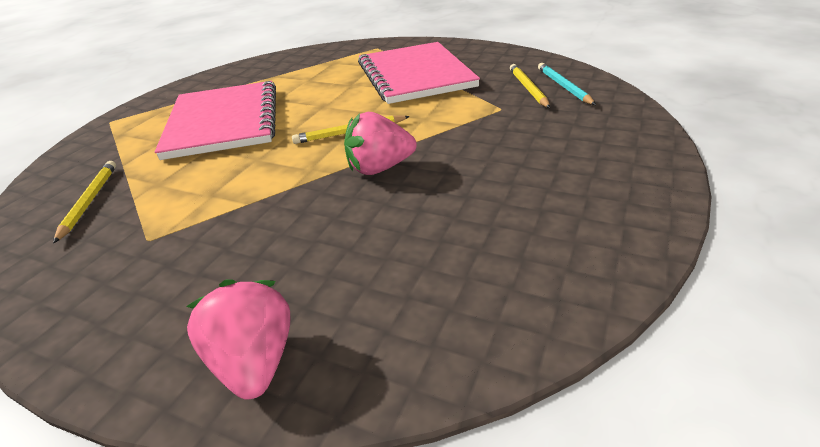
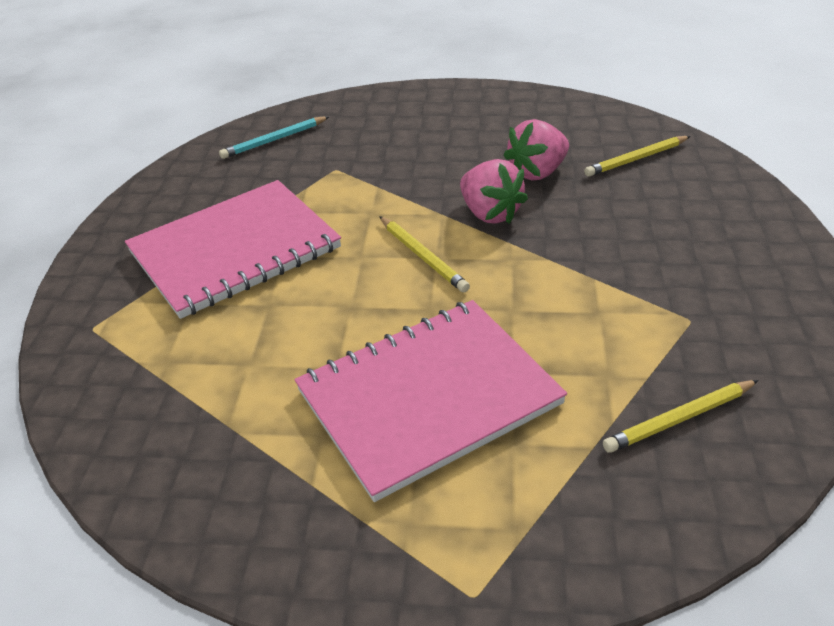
camera: 110 degrees left, 5 degrees up
pink strawberry [186,279,290,399] -> pink strawberry moved to [503,119,569,180]
yellow pencil [510,64,550,108] -> yellow pencil moved to [584,136,691,177]

